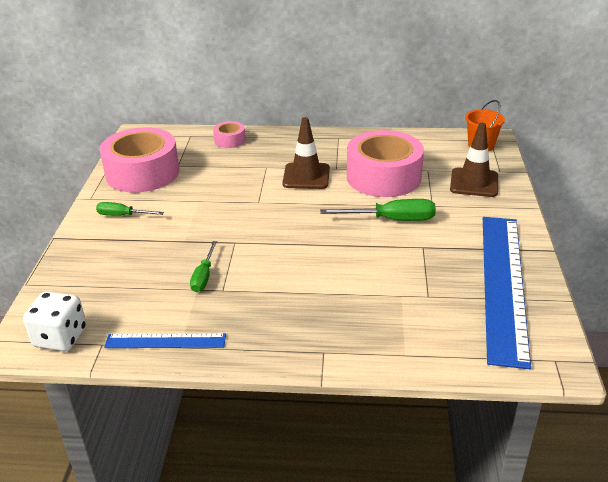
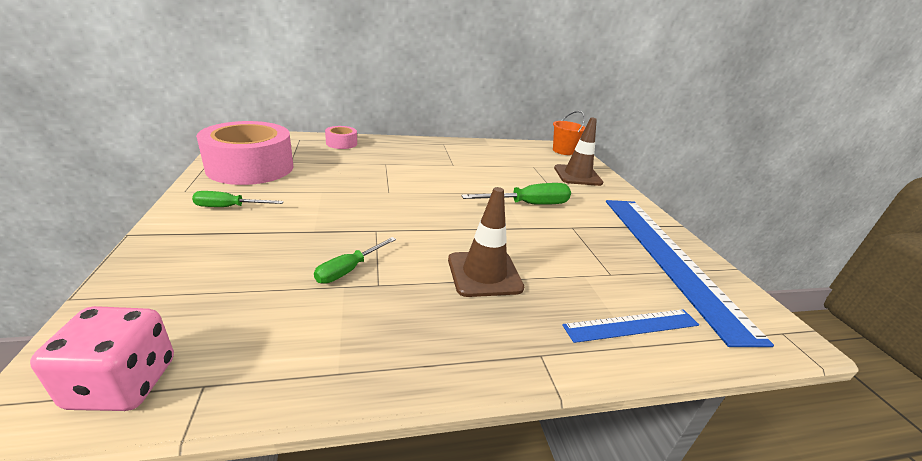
camera: 20 degrees left, 5 degrees down
white dice [23,291,86,352] -> pink dice [30,306,174,411]
blue ruler [104,333,226,348] -> blue ruler moved to [562,309,699,343]
green screwdriver [190,241,217,292] -> green screwdriver turned 45 degrees clockwise [314,237,396,284]
brown traffic cone [282,117,330,189] -> brown traffic cone moved to [448,187,524,297]
pink tape [347,130,424,197] -> none

